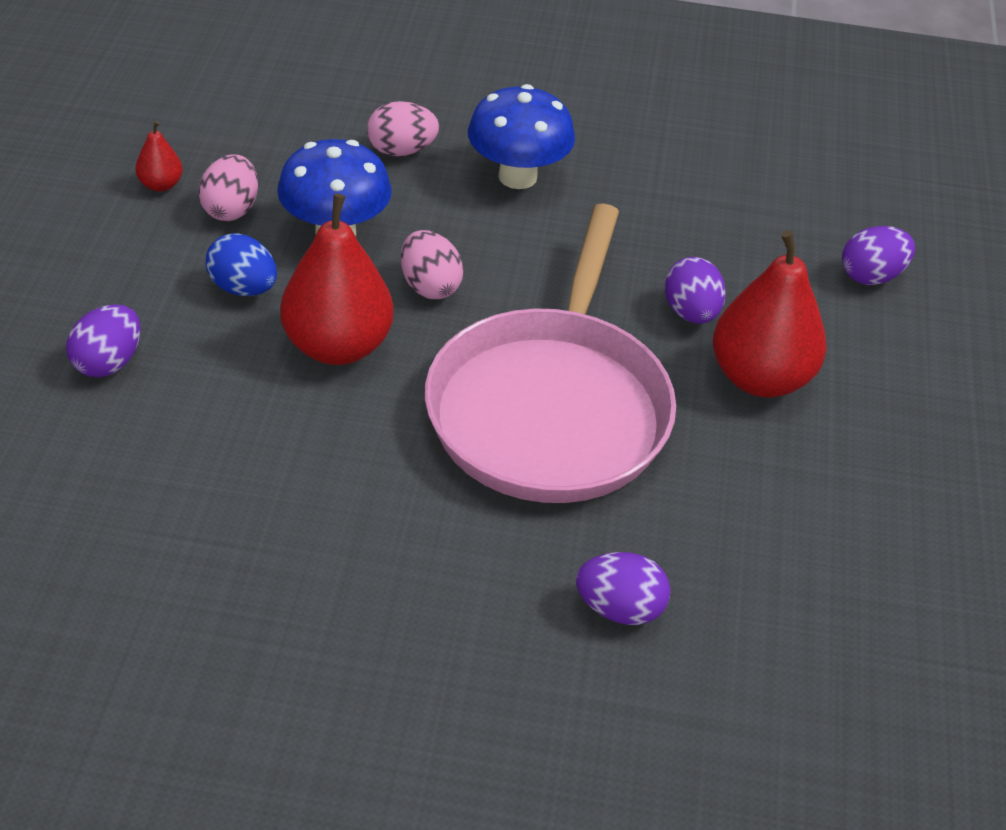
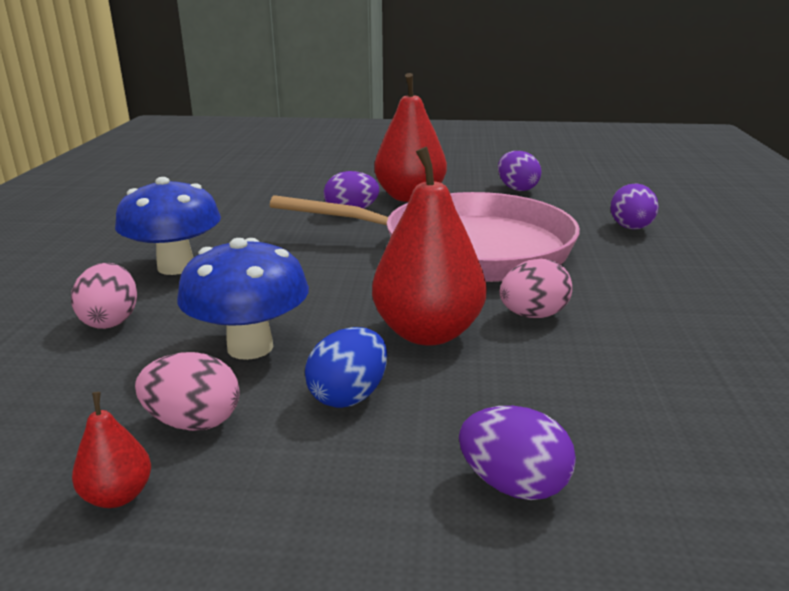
camera: 90 degrees left, 20 degrees down
pink egg [401,230,464,299] -> pink egg moved to [500,259,572,318]
purple egg [842,226,915,285] -> purple egg moved to [498,151,542,191]

